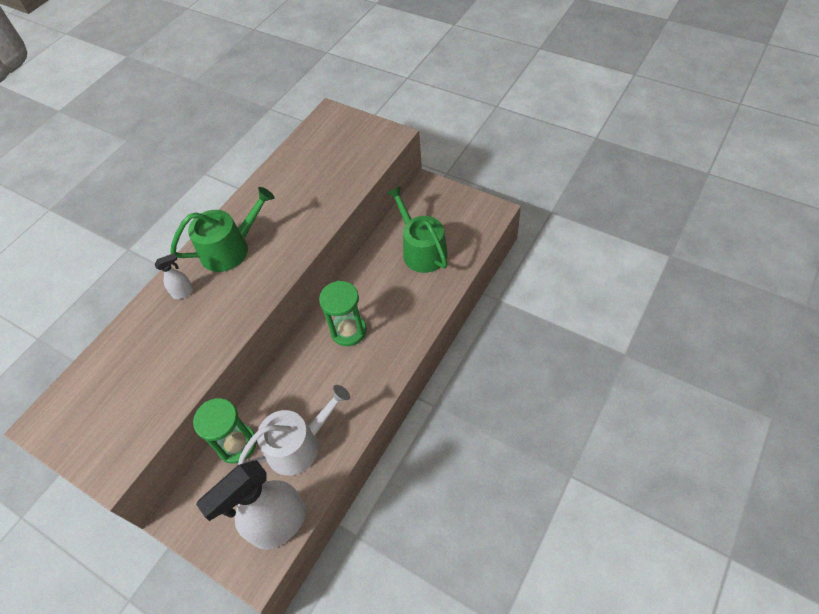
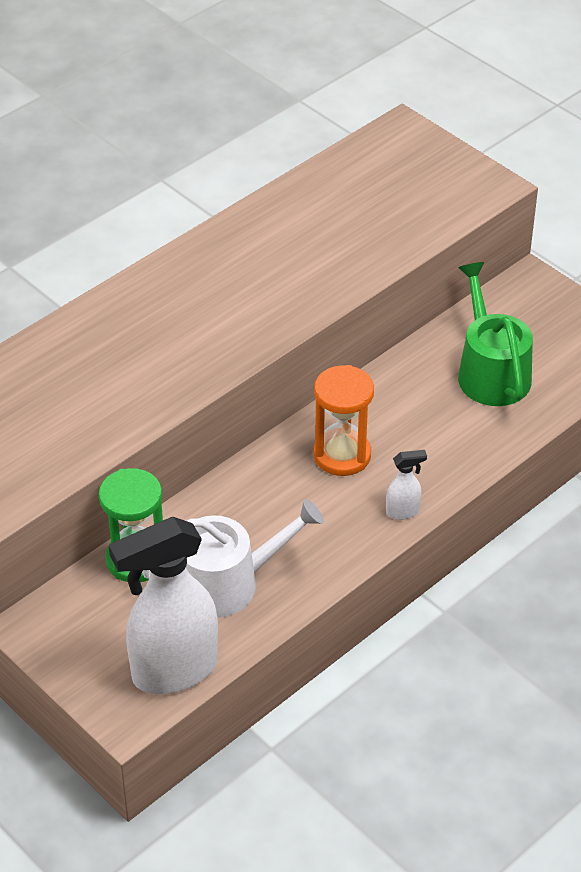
camera: 10 degrees right, 10 degrees down
white spray bottle [155,253,194,299] -> white spray bottle moved to [386,450,427,520]
green watering can [170,187,275,272] -> none
green hourglass [319,281,367,346] -> orange hourglass [313,365,374,476]

